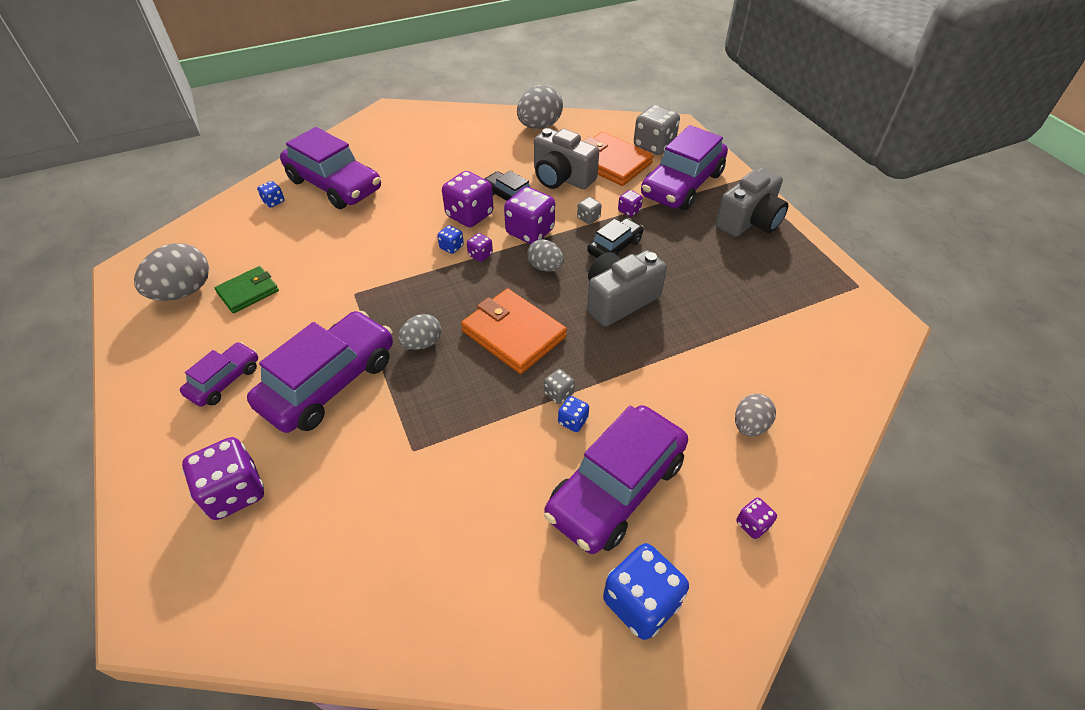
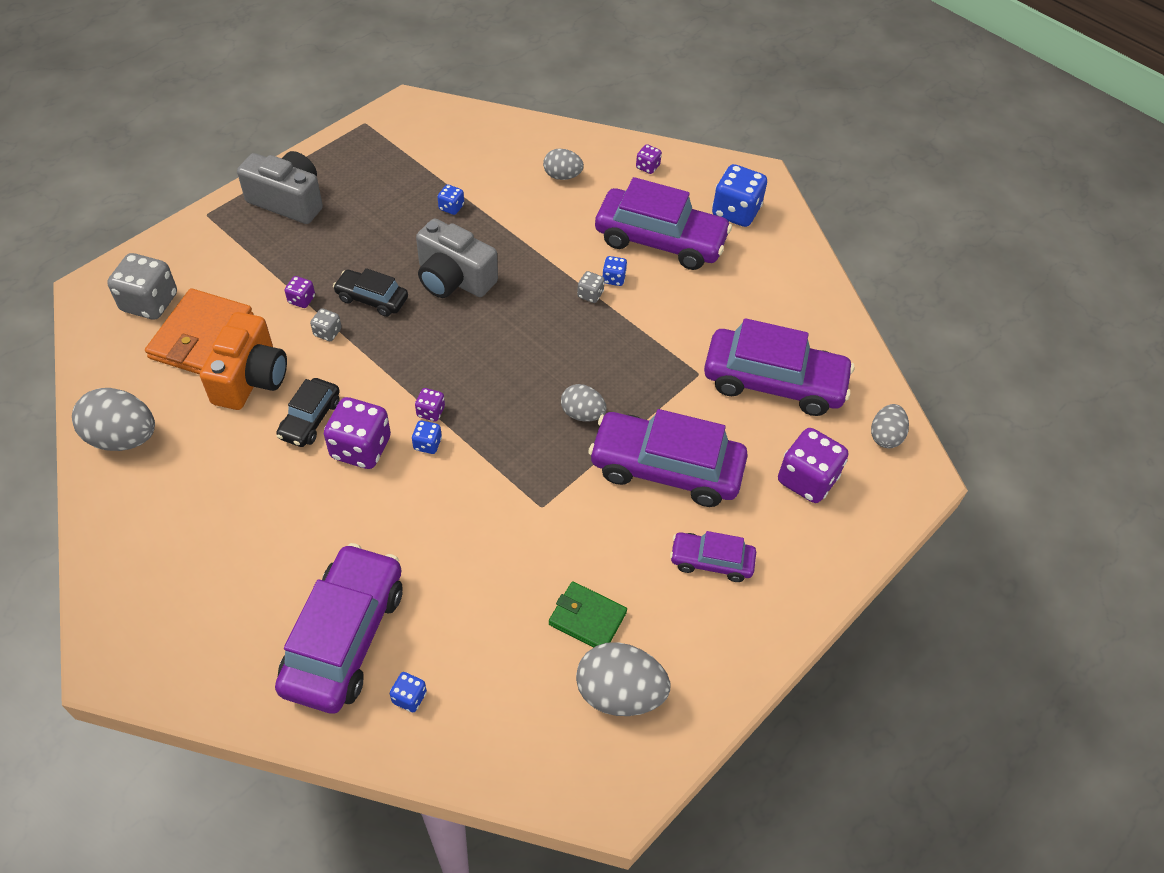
camera: 115 degrees left, 5 degrees up
orange wallet [461,289,567,374] -> none
purple dice [504,187,555,244] -> none
grey egg [527,239,564,272] -> grey egg moved to [871,404,909,448]
grey camera [534,128,599,189] -> orange camera [200,312,287,410]
purple car [641,125,728,210] -> purple car moved to [704,318,854,416]
none -> blue dice [438,184,464,215]

